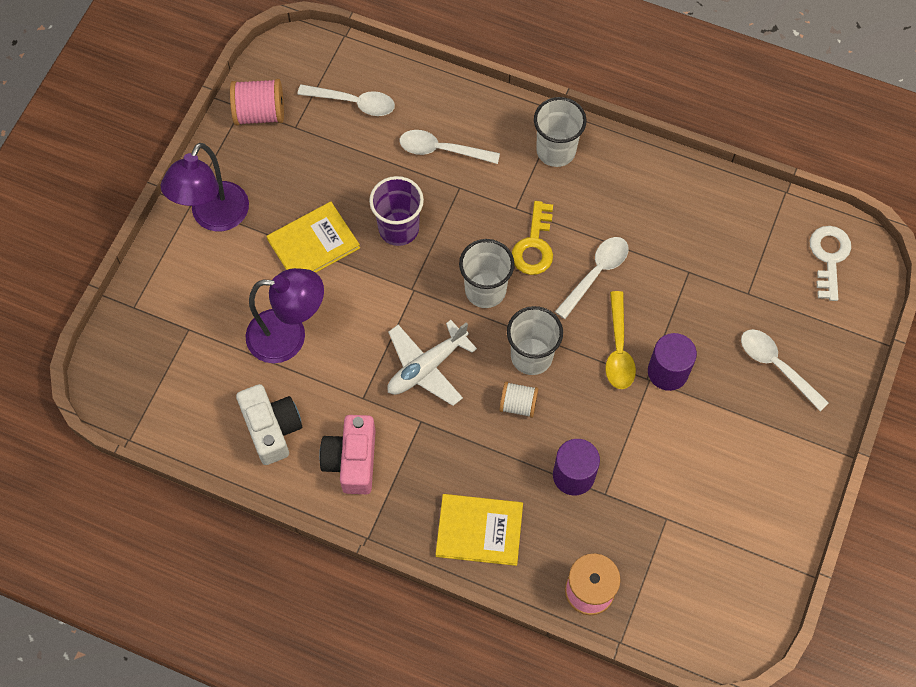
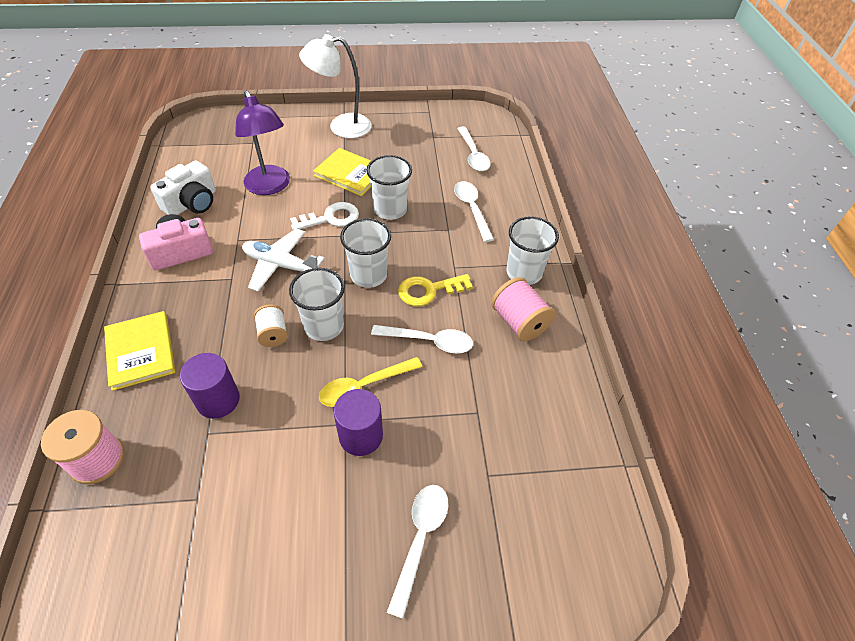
camera: 60 degrees right, 15 degrees down
purple lamp [161,143,249,231] -> white lamp [299,34,372,138]
pink spool [230,79,284,125] -> pink spool moved to [491,277,555,341]
purple cup [369,176,424,246] -> white cup [366,155,412,220]
white key [810,226,851,301] -> white key moved to [290,202,359,230]

